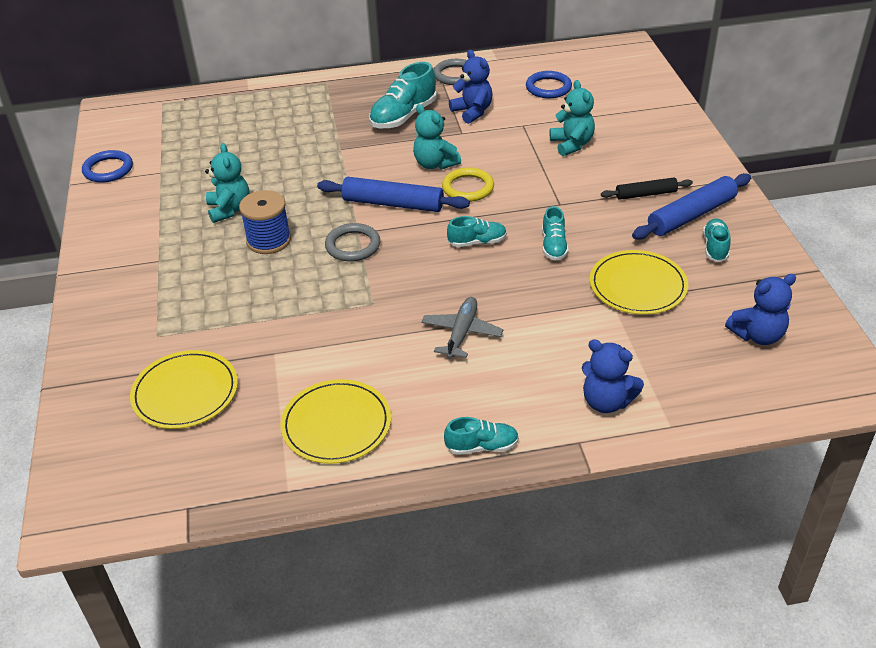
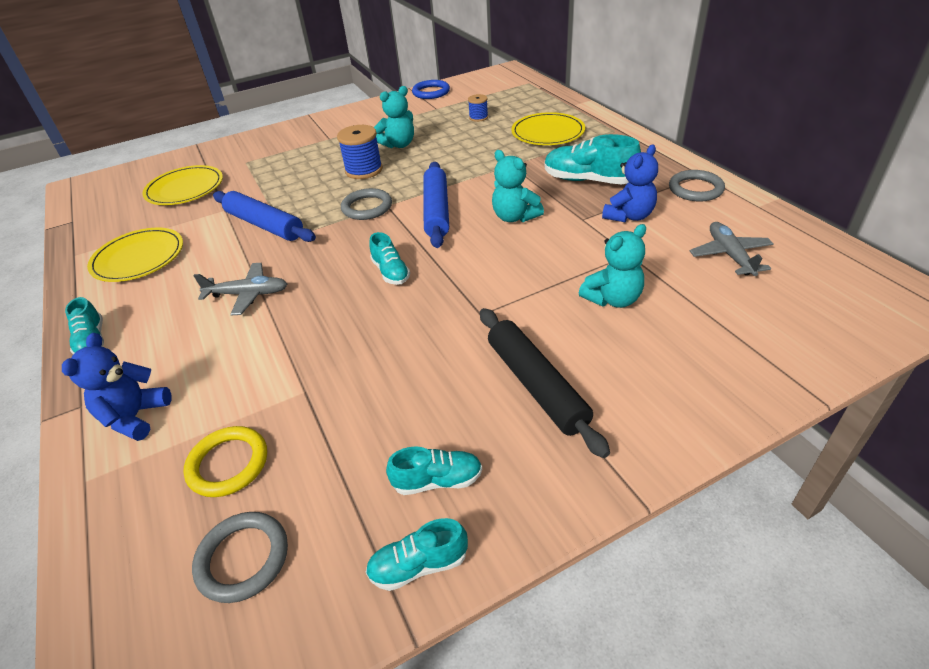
camera: 75 degrees right, 0 degrees up
turquoise teddy bear [413,104,461,170] -> turquoise teddy bear turned 75 degrees counterclockwise [492,150,544,222]
yellow ring [442,167,494,202] -> yellow ring moved to [183,426,267,497]
blue ring [526,71,572,98] -> grey plane [690,222,774,276]
turquoise shoe [542,206,569,261] -> turquoise shoe moved to [366,518,468,591]
yellow plate [590,250,688,315] -> yellow plate moved to [511,112,585,145]
black rolling pin [601,178,693,200] -> black rolling pin [480,308,610,458], size x1.66
blue rolling pin [632,173,751,240] -> blue rolling pin moved to [213,191,316,242]
blue teddy bear [725,274,796,345] -> grey ring [192,512,288,603]
none -> blue spool [468,94,488,122]

